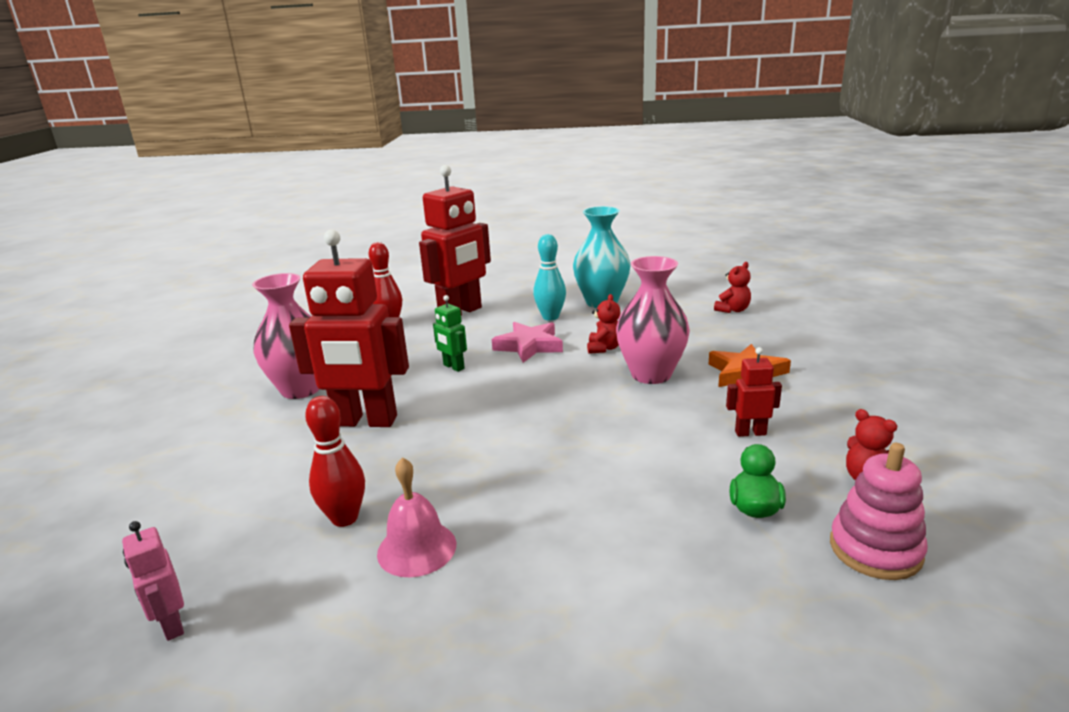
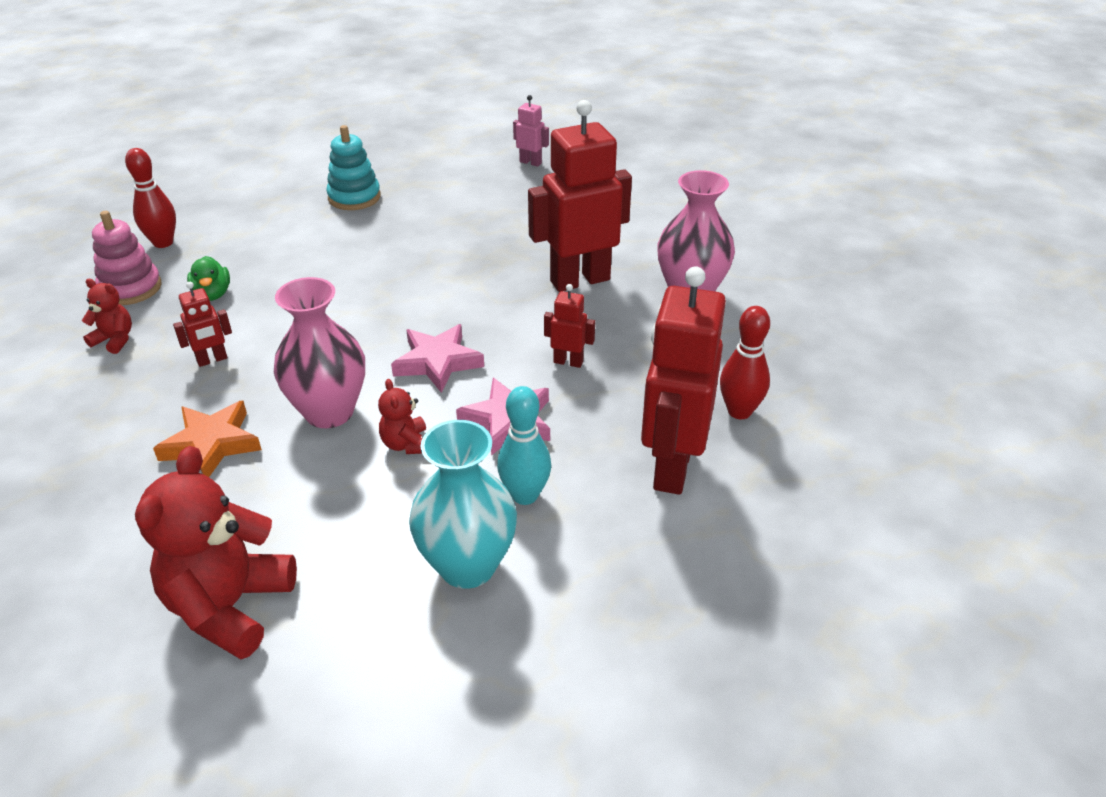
camera: 150 degrees right, 15 degrees up
red bowling pin [305,396,365,527] -> red bowling pin moved to [125,148,176,248]
pink bell [377,457,456,577] -> none
green robot [433,295,467,372] -> red robot [544,284,595,368]
red teddy bear [714,262,751,313] -> red teddy bear [135,446,297,659], size x2.06
none -> turquoise stacking toy [326,125,381,210]
none -> pink star [391,324,484,393]

